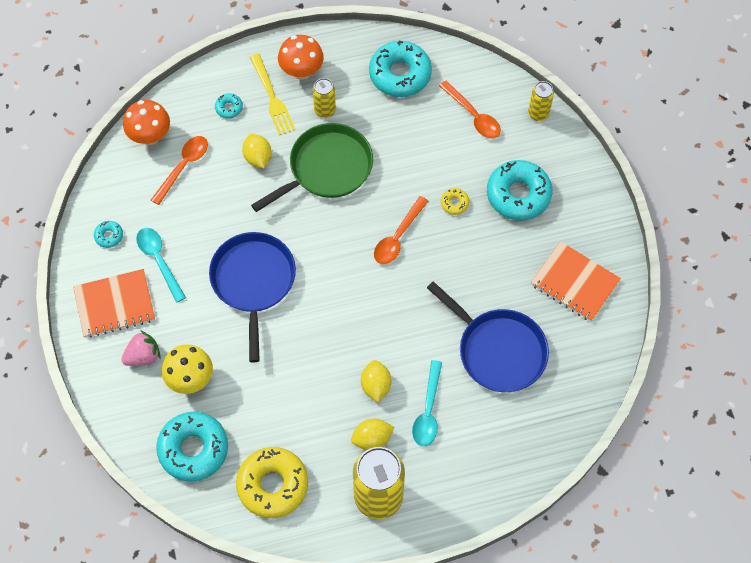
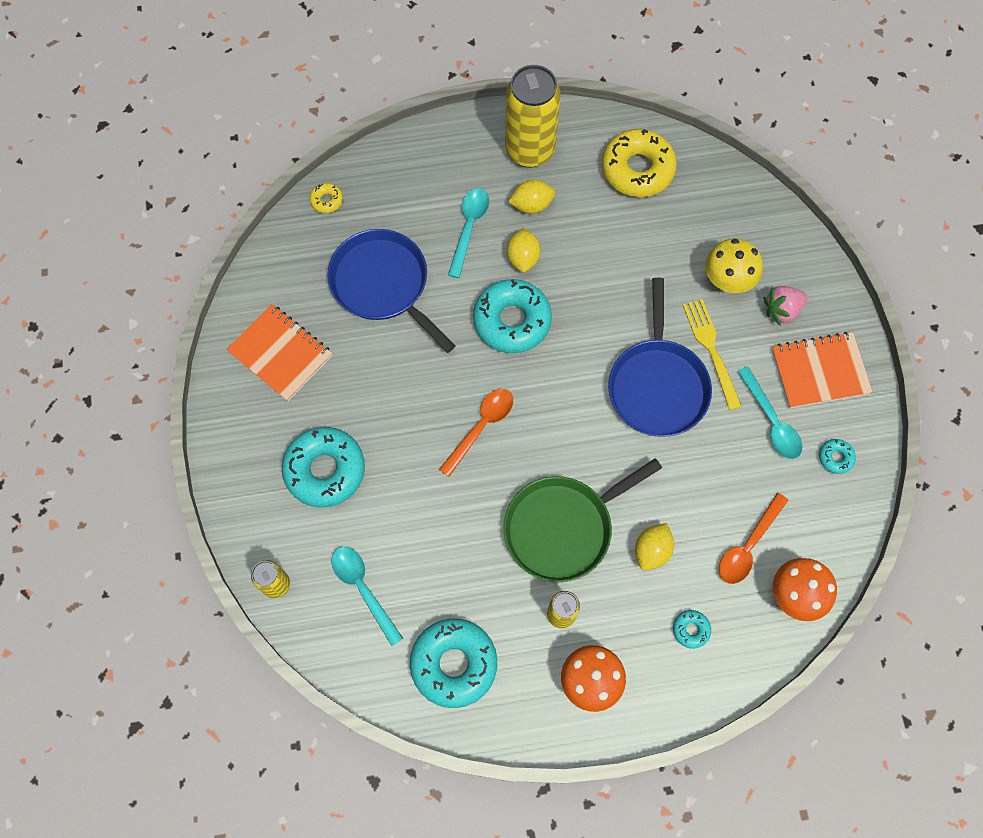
camera: 175 degrees left, 5 degrees up
turquoise donut [156,412,228,482] -> turquoise donut moved to [473,279,552,353]
yellow lemon [242,134,271,168] -> yellow lemon turned 45 degrees clockwise [635,523,674,571]
yellow fork [250,53,296,136] -> yellow fork moved to [683,299,742,410]
orange spoon [439,80,501,139] -> turquoise spoon [331,547,403,646]
yellow donut [441,188,469,215] -> yellow donut moved to [310,183,343,213]

